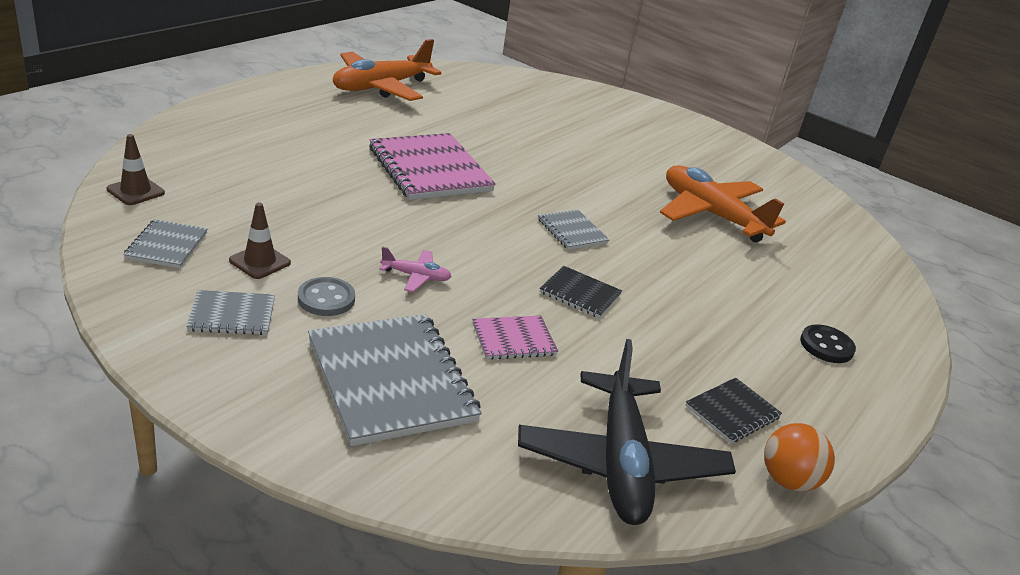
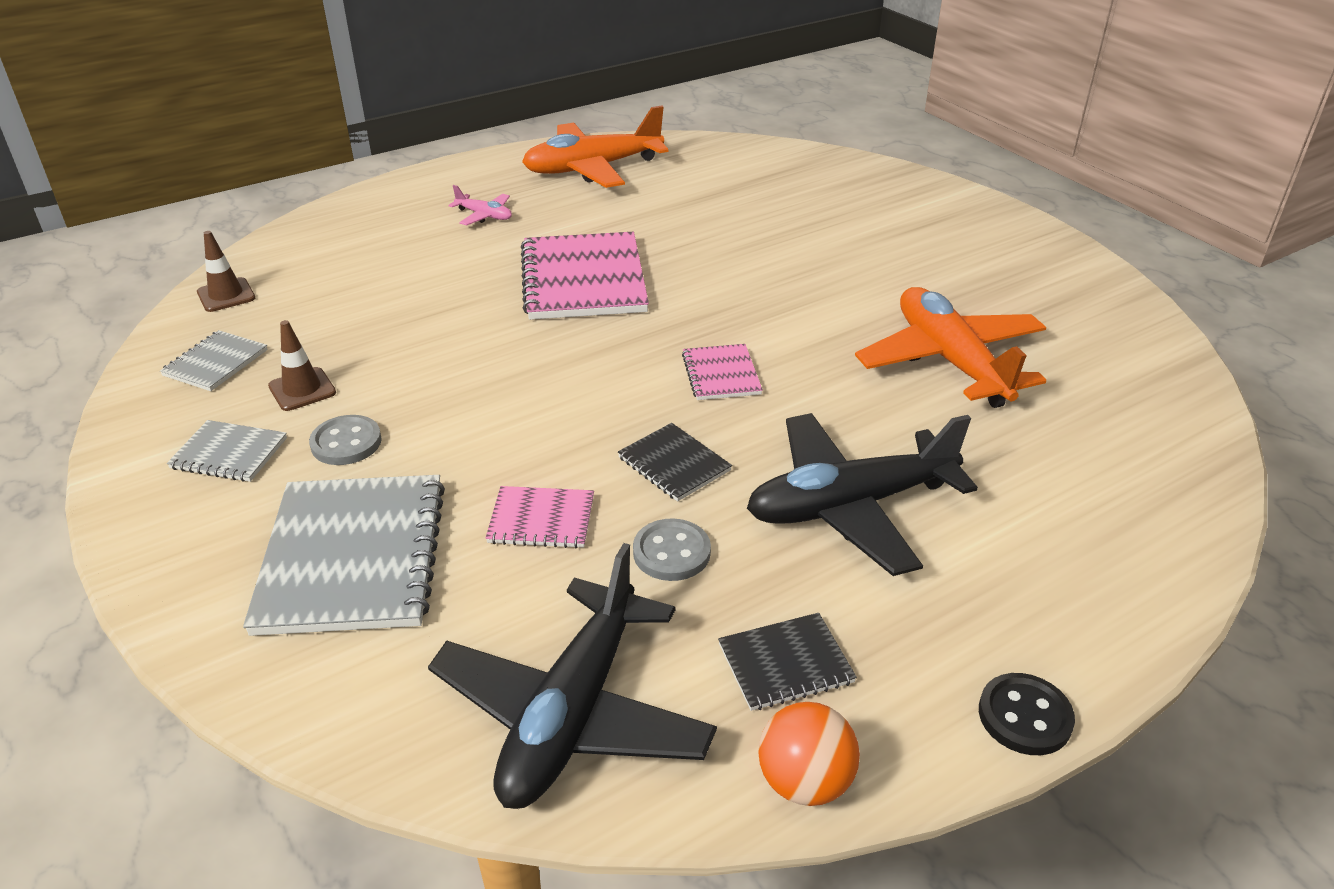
camera: 25 degrees right, 5 degrees up
pink plane [380,246,452,292] -> pink plane moved to [448,185,512,226]
grey notebook [538,210,609,250] -> pink notebook [682,344,763,400]
black button [800,324,856,363] -> black button moved to [979,673,1075,755]
none -> grey button [633,518,711,581]
none -> black plane [747,413,978,576]

